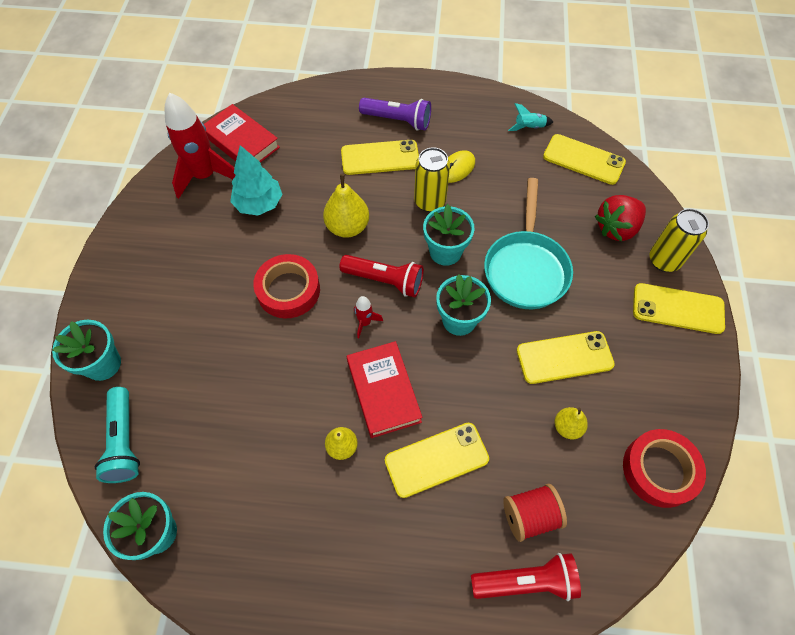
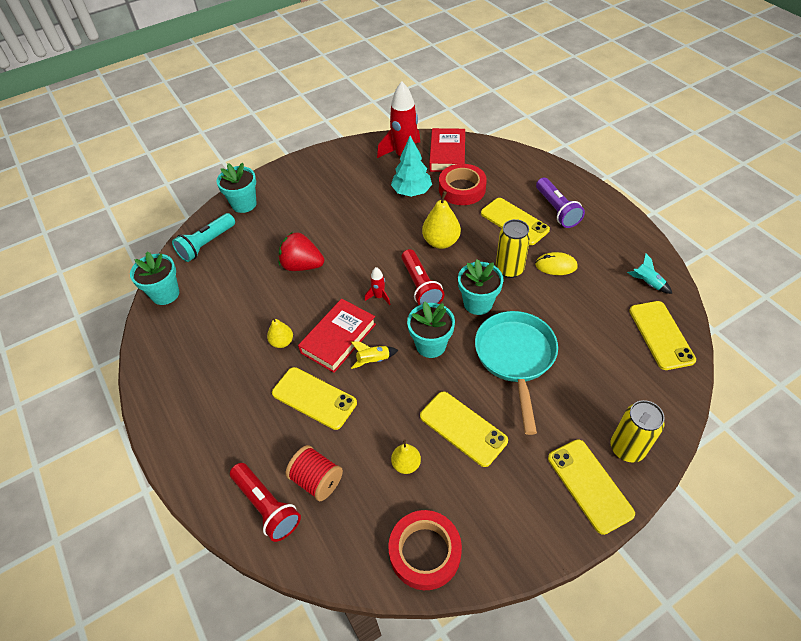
camera: 55 degrees right, 10 degrees down
red tape [253,254,320,318] -> red tape moved to [439,164,487,205]
turquoise pan [484,178,573,309] -> turquoise pan turned 120 degrees clockwise [475,311,558,435]
red strawberry [595,195,646,242] -> red strawberry moved to [278,232,324,271]
none -> yellow rocket [351,341,398,369]

